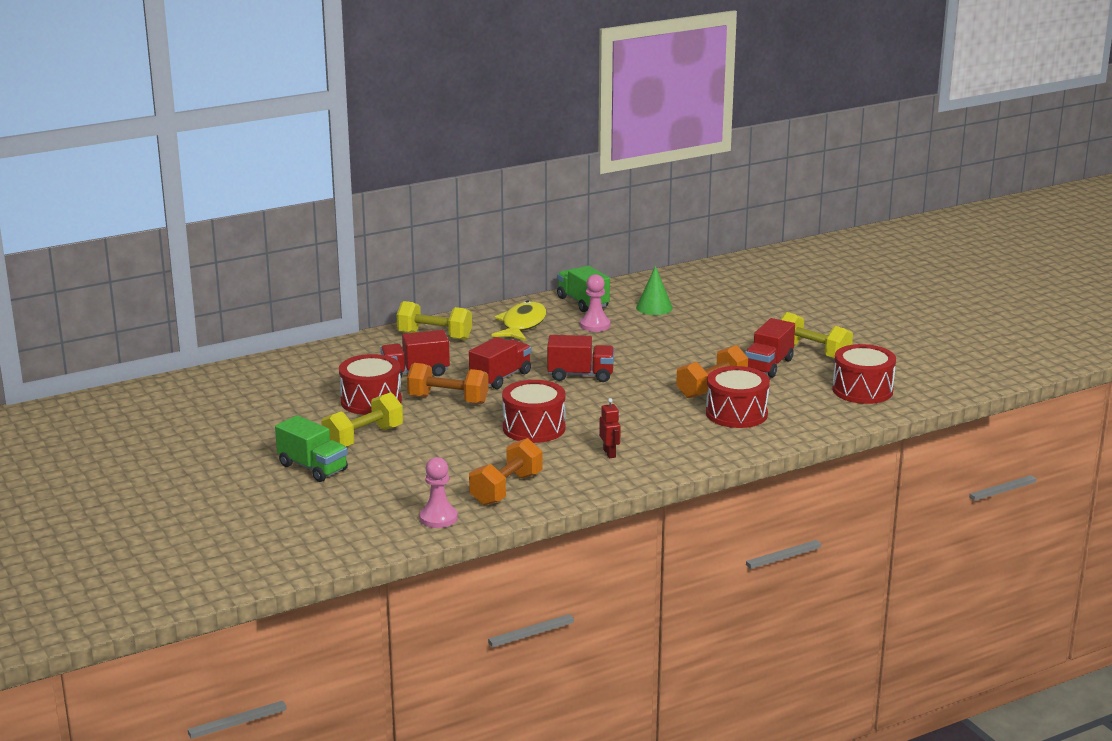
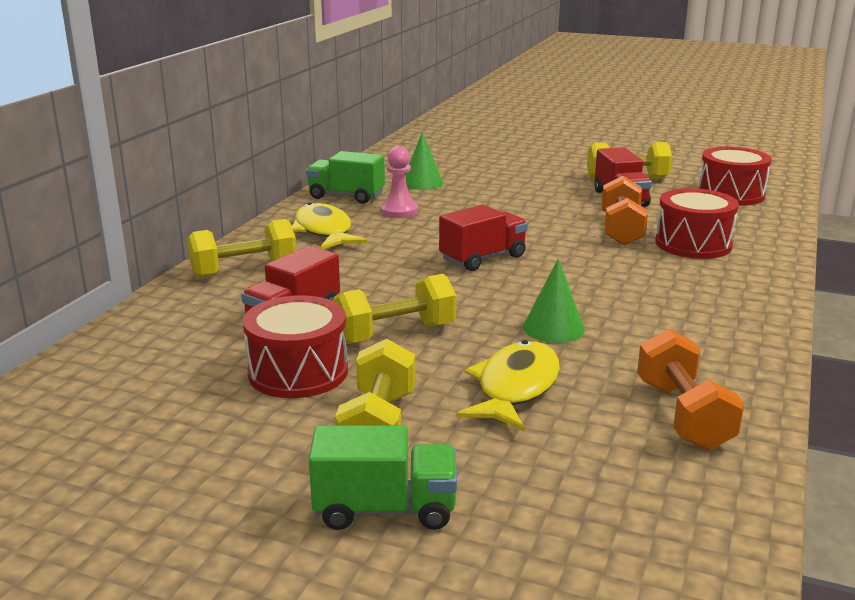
camera: 40 degrees left, 0 degrees up
orange dumbbell [407,363,489,404] -> yellow dumbbell [332,274,456,344]
pink pawn [419,457,458,528] -> none
red truck [469,337,531,389] -> none
red drum [502,380,566,443] -> green cone [523,258,585,343]
red robot [599,398,621,458] -> none
none -> yellow fish [456,340,560,431]

